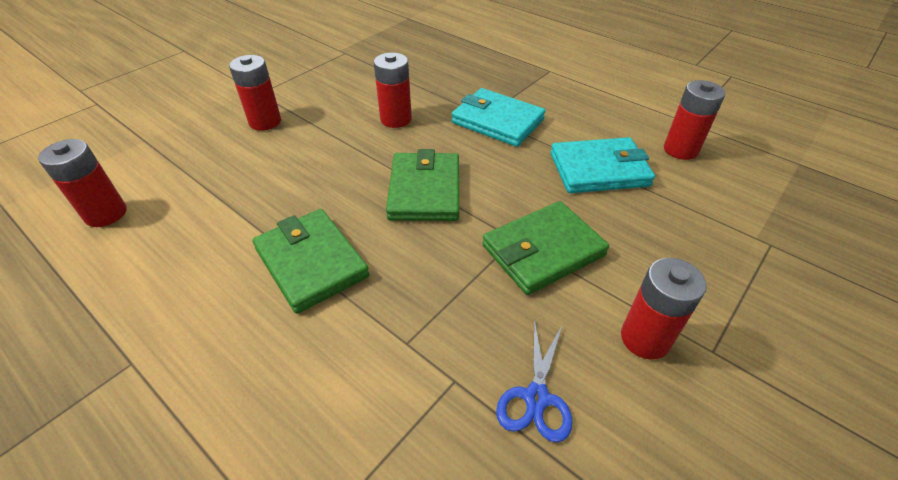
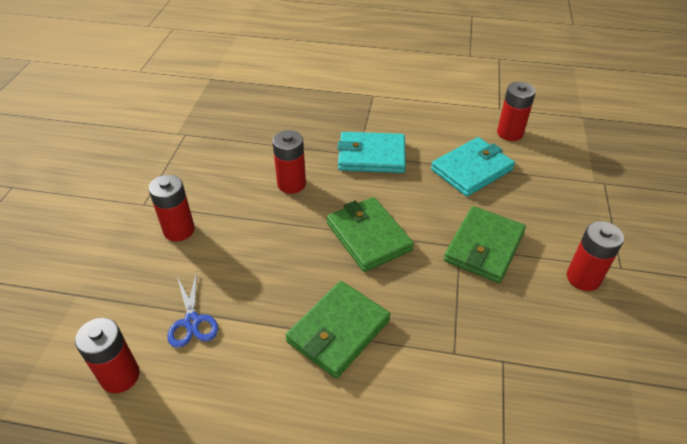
camera: 30 degrees left, 0 degrees up
green wallet [252,209,370,314] -> green wallet turned 75 degrees counterclockwise [285,281,390,378]
blue scissors [496,319,573,443] -> blue scissors moved to [167,271,218,348]

